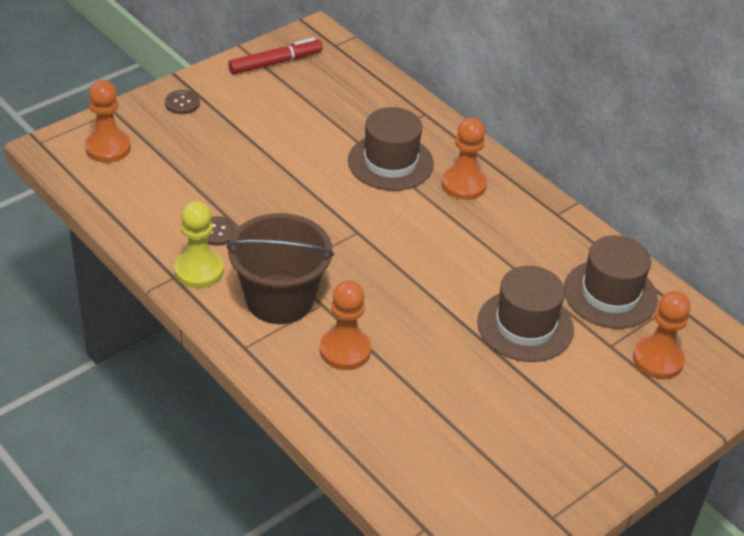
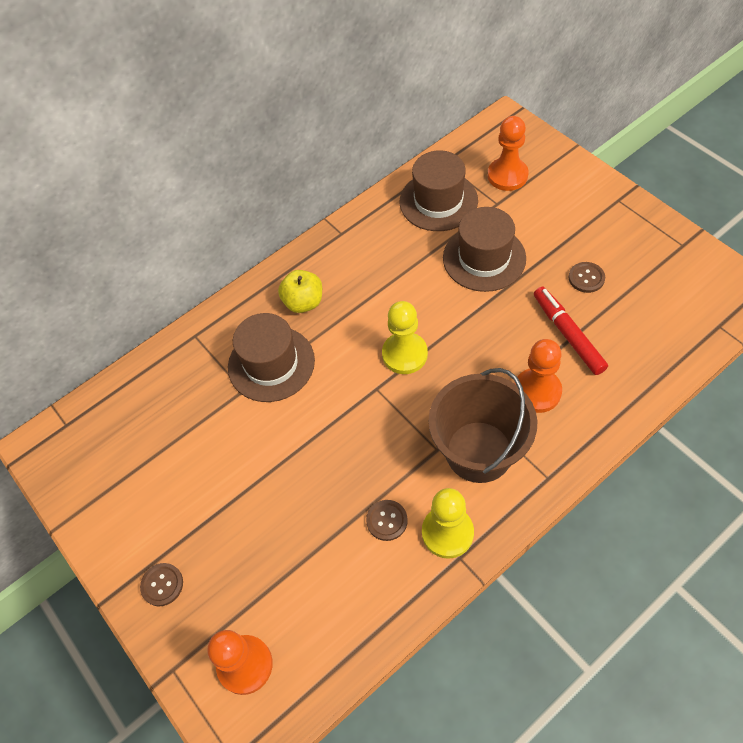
camera: 80 degrees left, 15 degrees up
red marker [228,38,323,74] -> red marker moved to [534,287,608,375]
orange pawn [442,117,487,200] -> yellow apple [278,270,322,313]
none -> yellow pawn [382,301,428,374]
none -> brown button [569,262,605,293]

